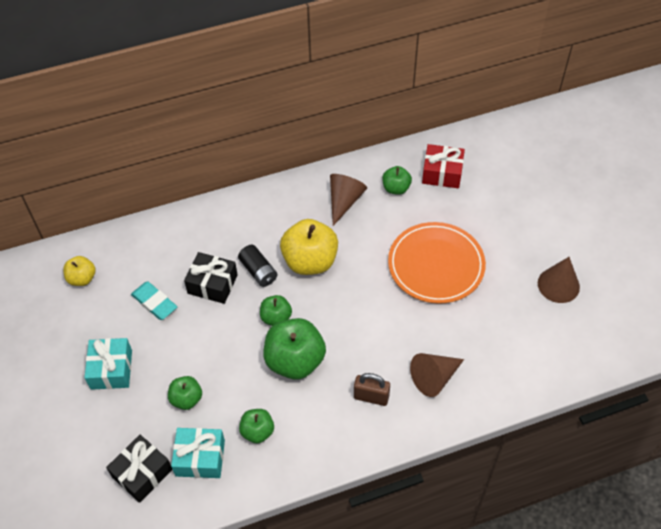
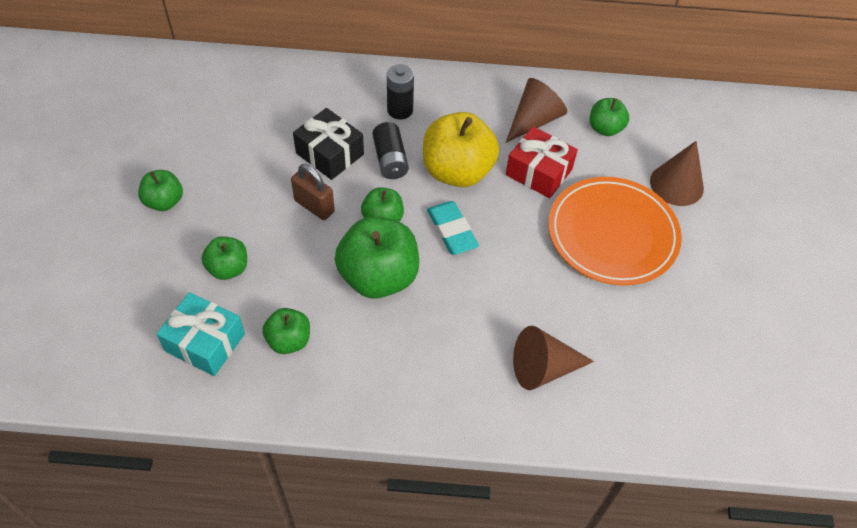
camera: 20 degrees right, 0 degrees up
yellow apple [63,256,96,286] -> none
turquoise gift [84,338,132,390] -> green apple [138,170,183,211]
black gift [106,435,172,503] -> none
turquoise eraser [131,281,177,320] -> turquoise eraser moved to [427,201,479,255]
brown padlock [354,373,390,406] -> brown padlock moved to [291,164,335,220]
red gift [422,144,465,188] -> red gift moved to [506,127,578,198]
brown cone [538,257,580,303] -> brown cone moved to [650,141,704,206]
none -> black battery [387,64,414,119]

